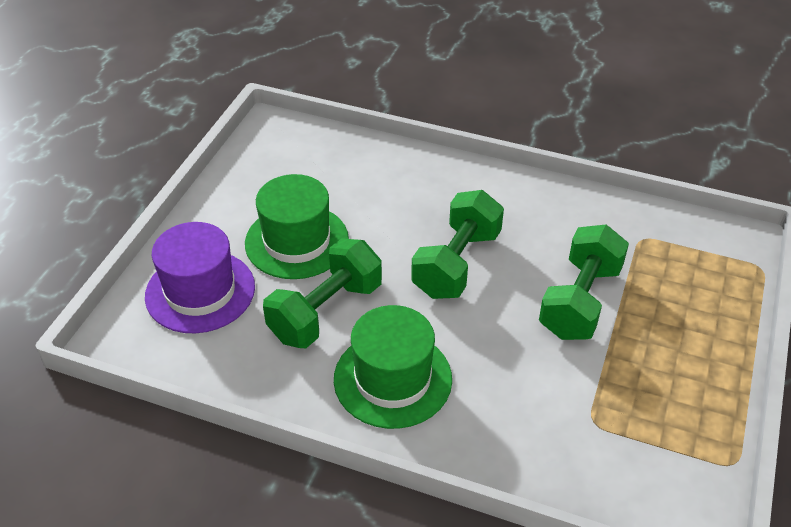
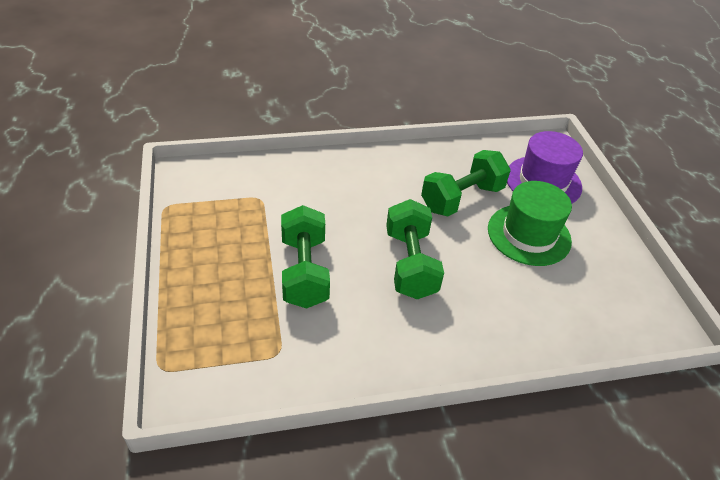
camera: 145 degrees right, 0 degrees up
green dumbbell [263,238,382,348] -> green dumbbell turned 45 degrees clockwise [421,150,511,216]
green hat [334,305,452,429] -> none

